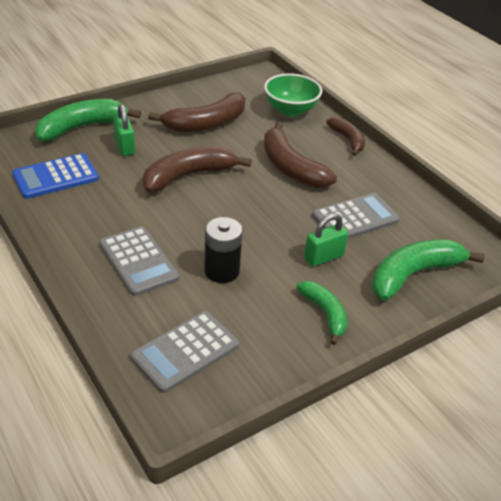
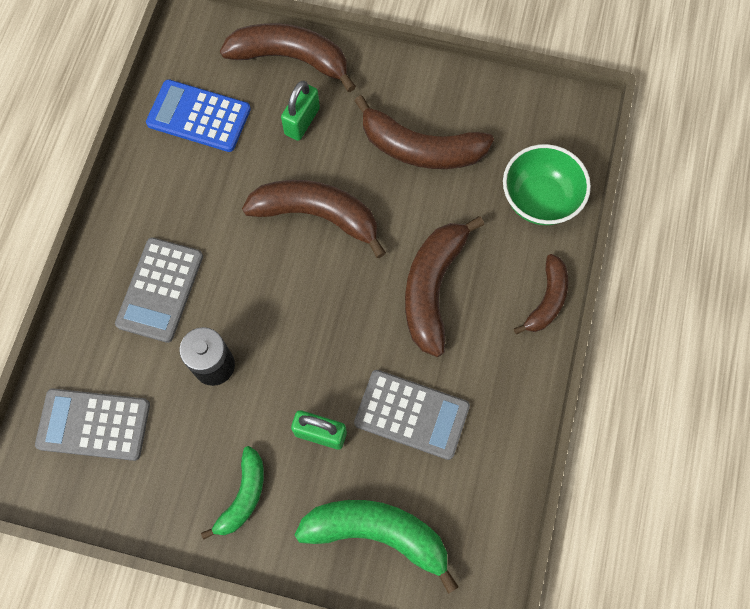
camera: 50 degrees right, 30 degrees up
green banana [35,99,141,141] -> brown banana [220,23,356,92]

